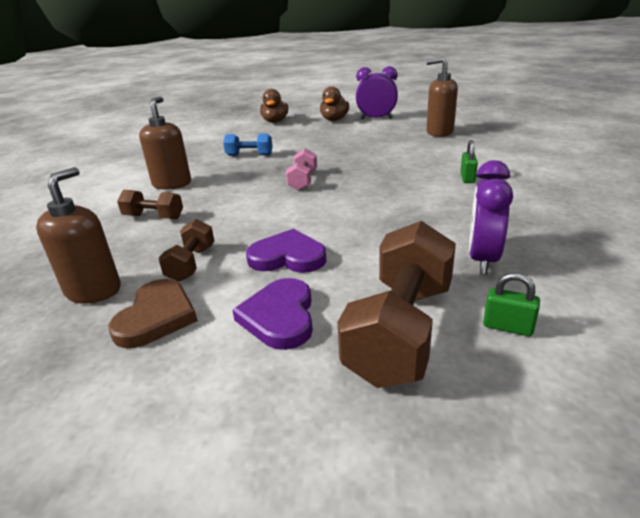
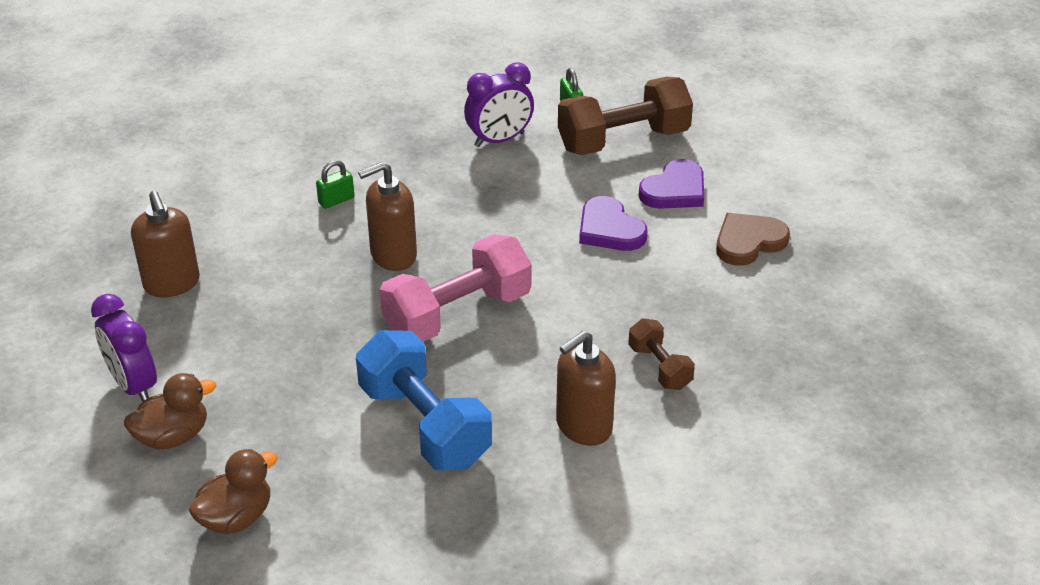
camera: 135 degrees left, 10 degrees up
brown soap dispenser [36,167,121,304] -> brown soap dispenser moved to [358,162,417,271]
brown dumbbell [158,219,214,282] -> none
blue dumbbell [223,133,272,156] -> blue dumbbell [356,330,492,470], size x1.93
pink dumbbell [286,148,317,190] -> pink dumbbell [379,234,532,342], size x1.93

